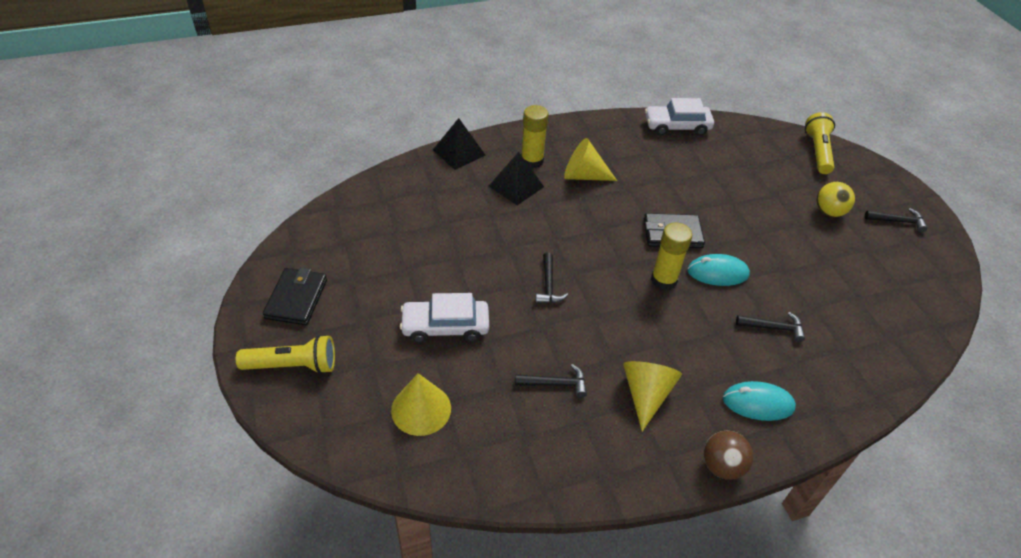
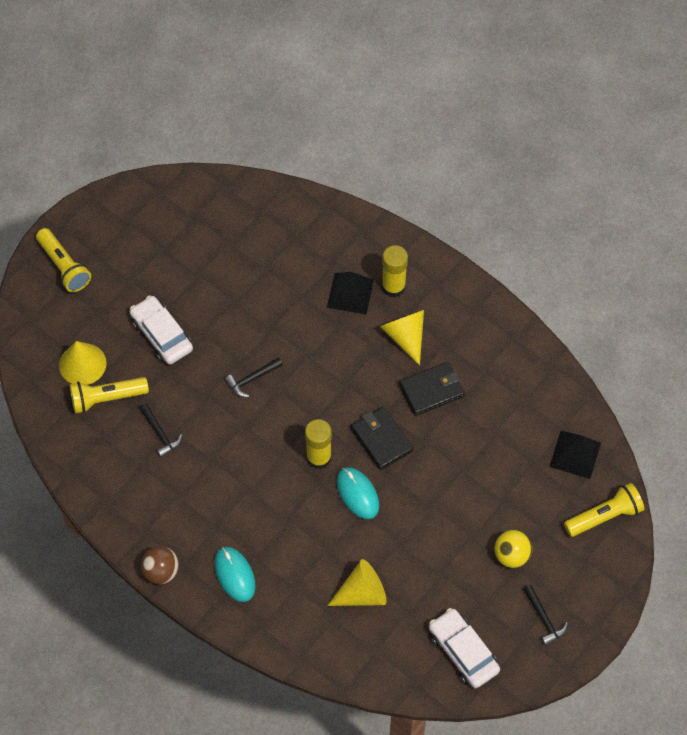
camera: 60 degrees right, 15 degrees up
black wallet [263,267,327,325] -> black wallet moved to [399,362,465,416]
black pyramid [433,118,486,170] -> black pyramid moved to [550,431,601,479]
yellow cone [623,361,682,432] -> yellow cone moved to [327,559,386,606]
white car [645,98,714,136] -> white car moved to [429,608,500,688]
black hammer [736,312,805,342] -> none
none -> yellow flashlight [70,377,149,414]

